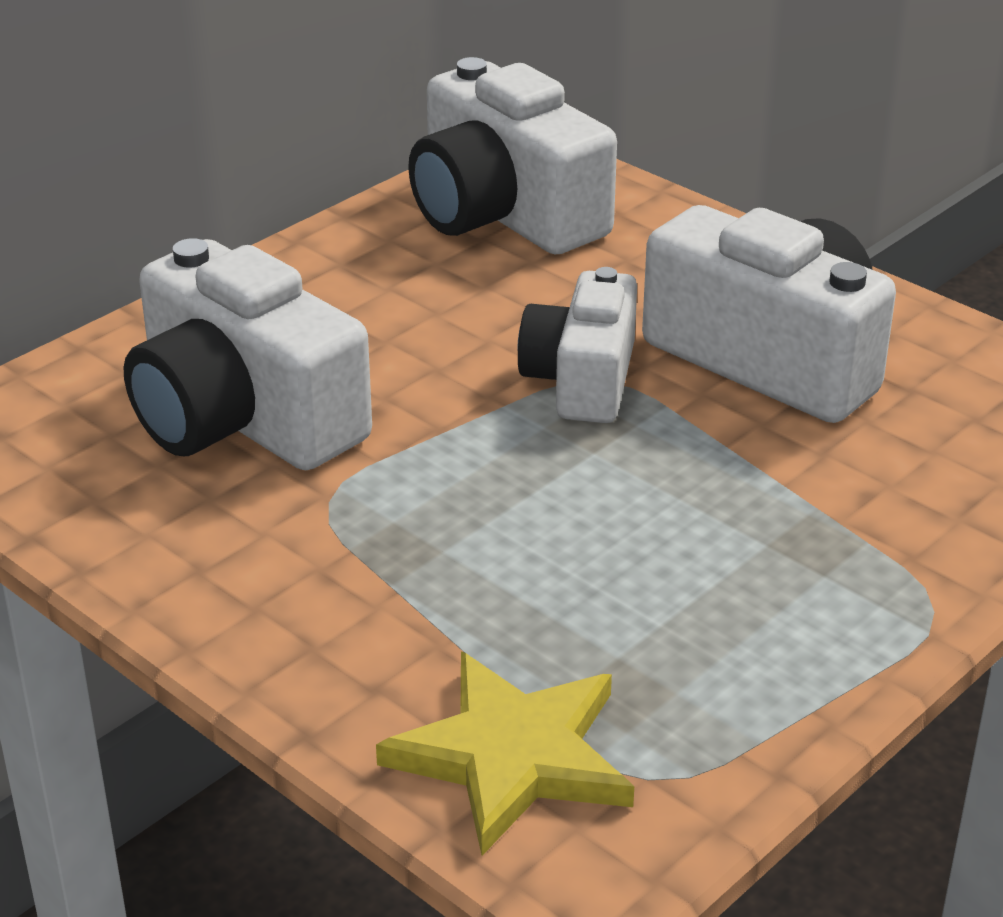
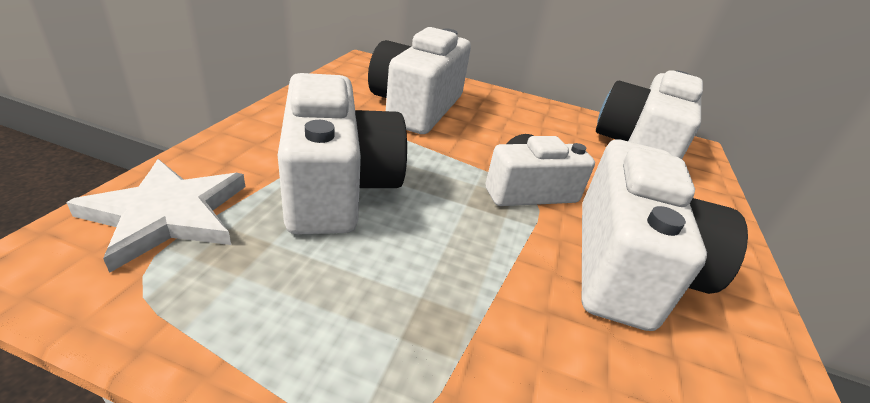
camera: 60 degrees right, 0 degrees up
yellow star [376,651,634,856] -> white star [66,159,245,273]
none -> white camera [278,73,407,235]

